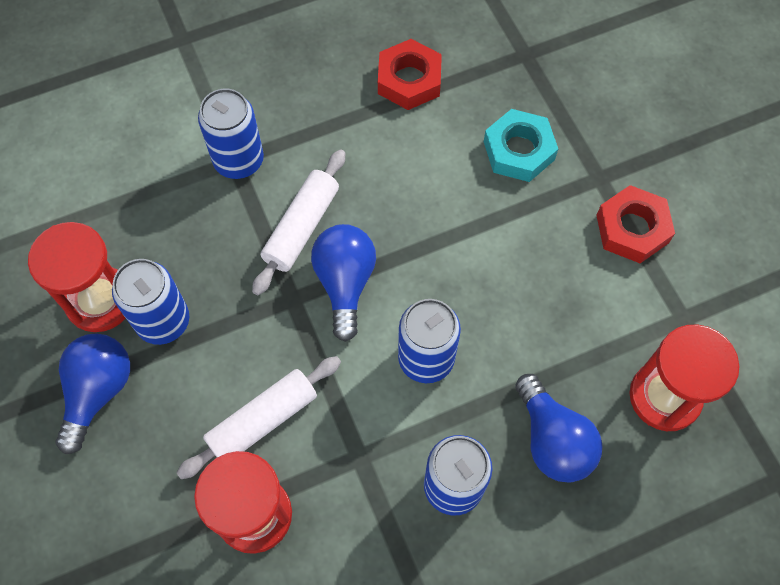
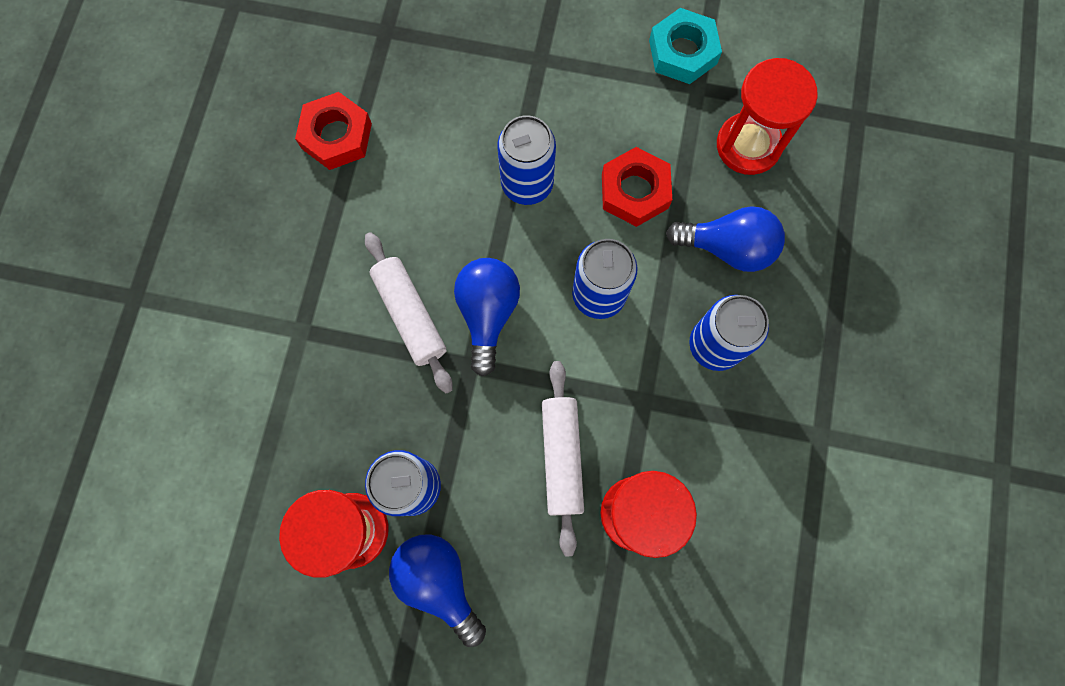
camera: 55 degrees left, 10 degrees up
blue can [198,88,264,179] -> blue can moved to [497,115,556,205]
blue light bulb [311,224,376,342] -> blue light bulb turned 60 degrees clockwise [454,258,520,377]
turquoise nut [484,109,558,182] -> turquoise nut moved to [649,8,722,84]
red nut [596,185,675,263] -> red nut moved to [602,147,672,227]

